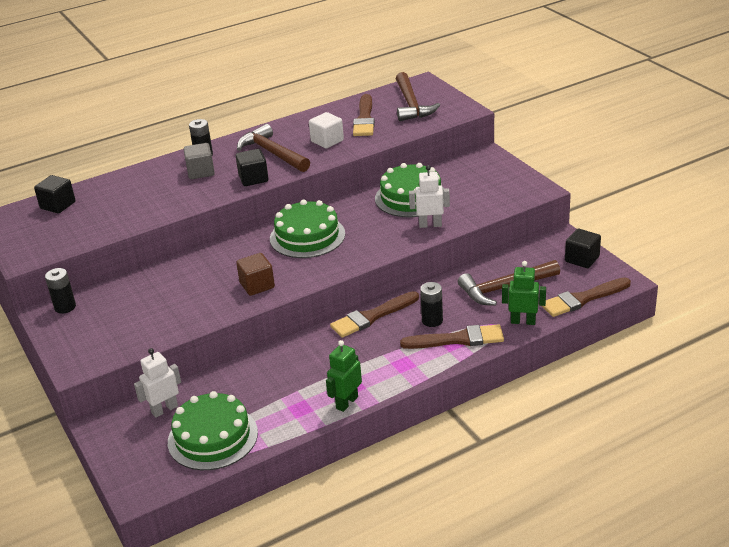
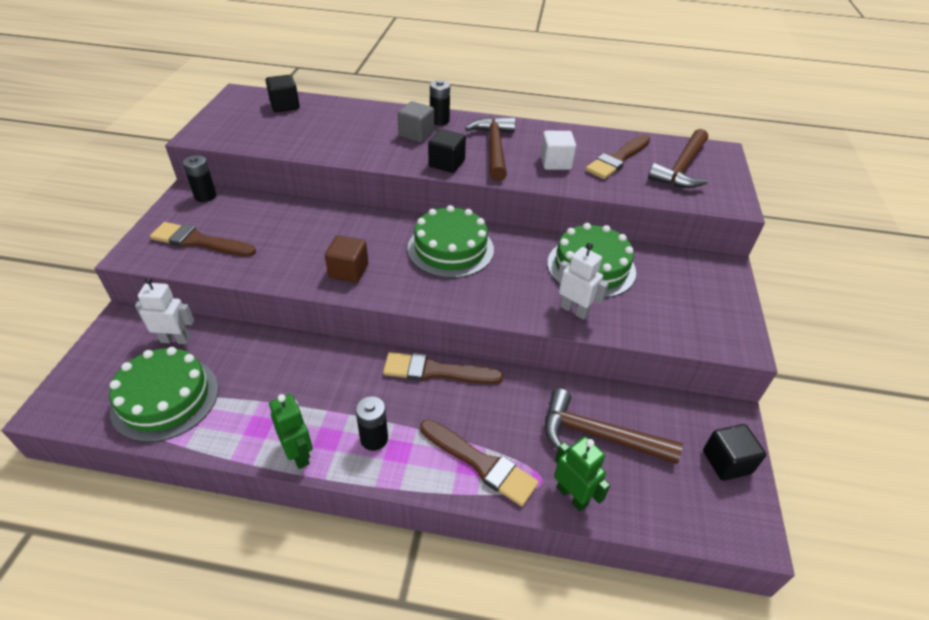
camera: 35 degrees right, 10 degrees up
green robot [326,340,362,412] -> green robot turned 75 degrees clockwise [269,394,313,469]
black battery [420,282,443,327] -> black battery moved to [355,396,388,451]
brown brush [542,277,631,317] -> brown brush moved to [150,222,256,257]

